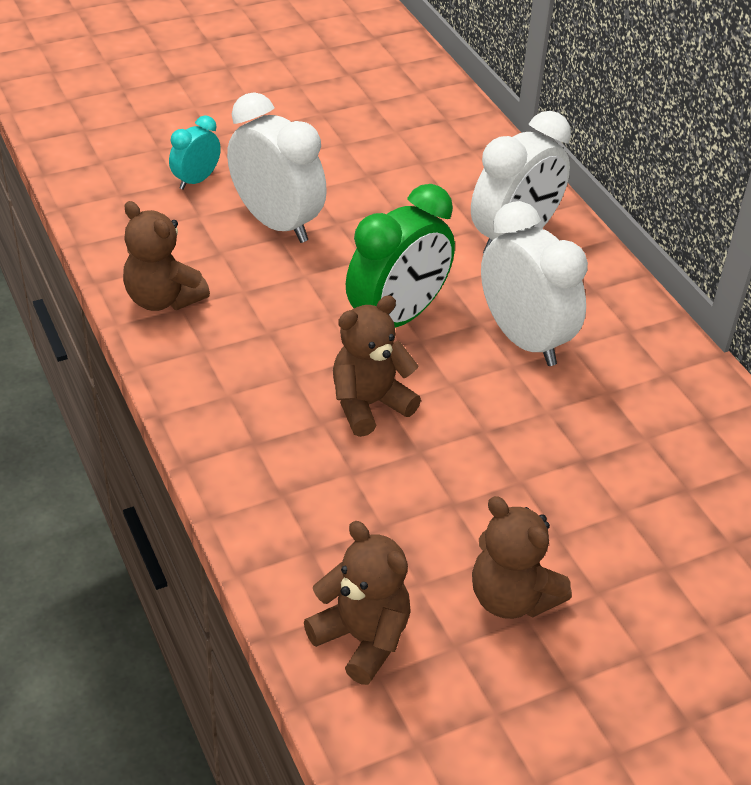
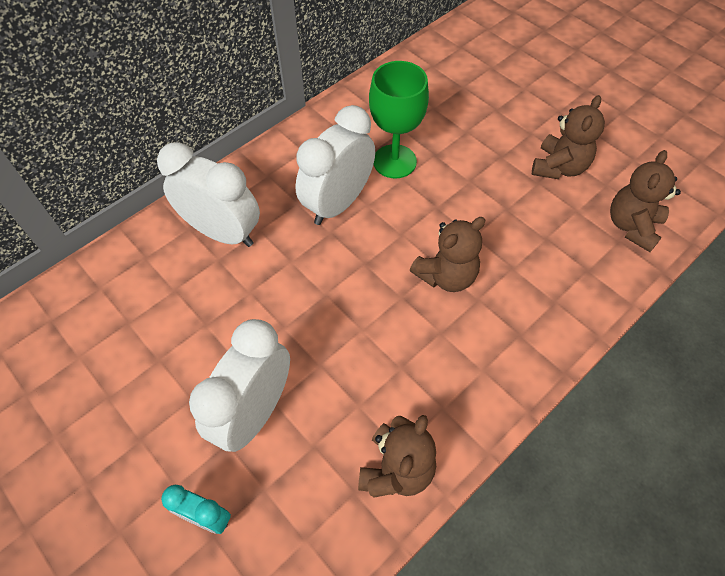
camera: 105 degrees left, 15 degrees up
brown teddy bear [333,295,421,437] -> brown teddy bear turned 75 degrees counterclockwise [410,217,485,292]
green clock [346,184,455,328] -> none
none -> green goblet [369,61,429,178]

